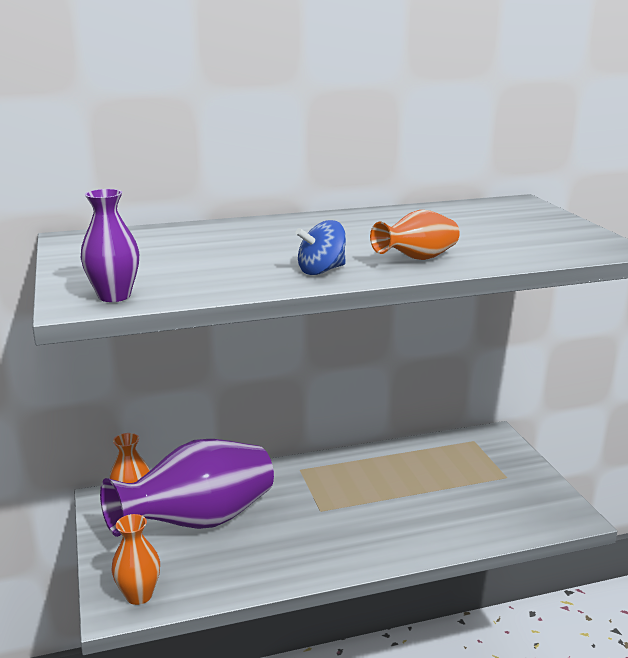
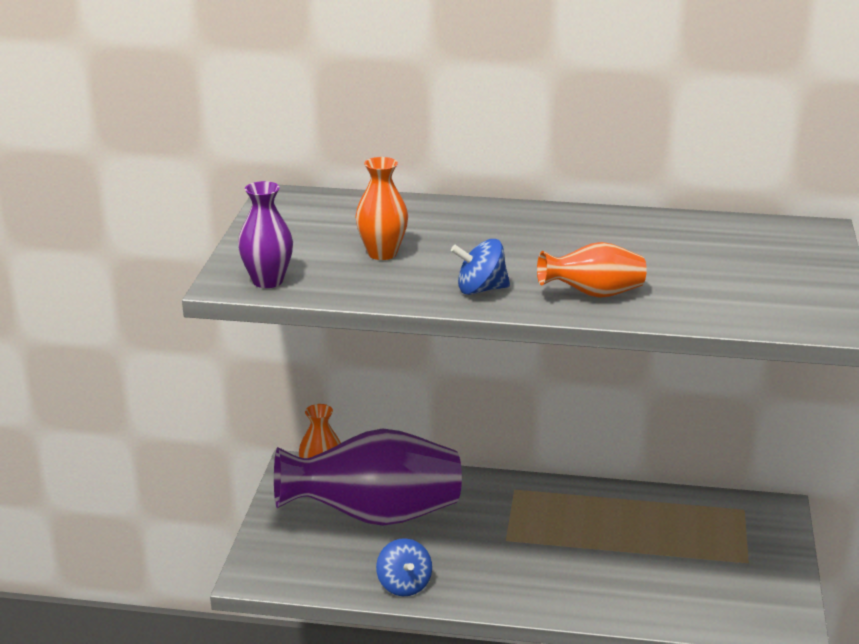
camera: 25 degrees right, 5 degrees up
orange vase [111,514,160,605] -> orange vase moved to [355,157,408,260]
none -> blue spinning top [376,538,432,596]

